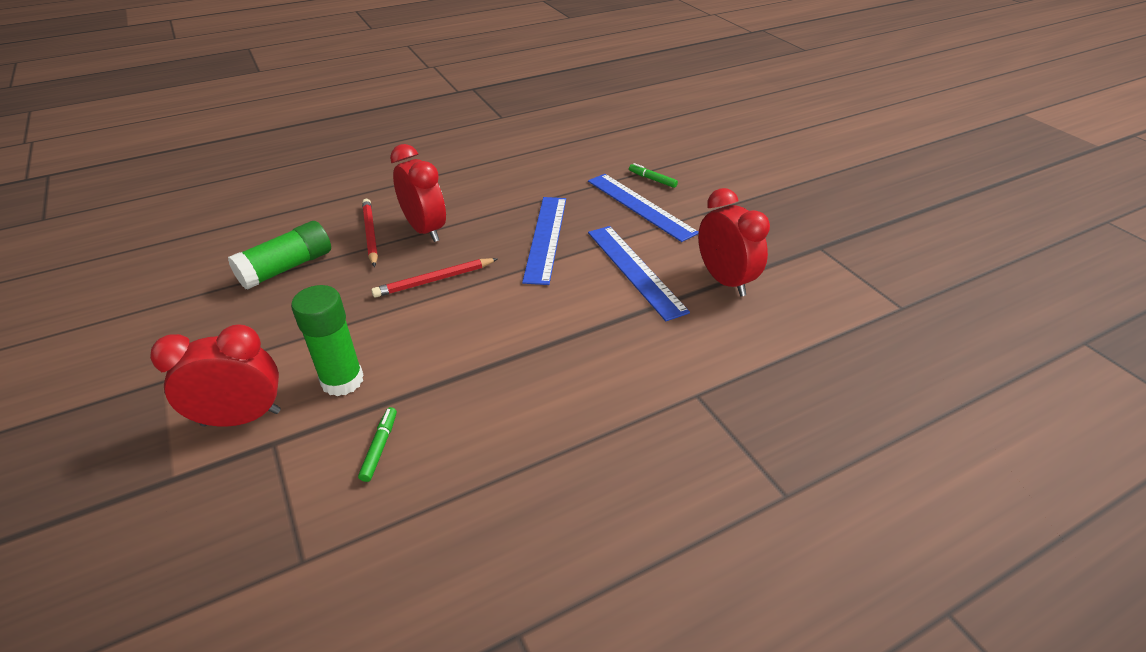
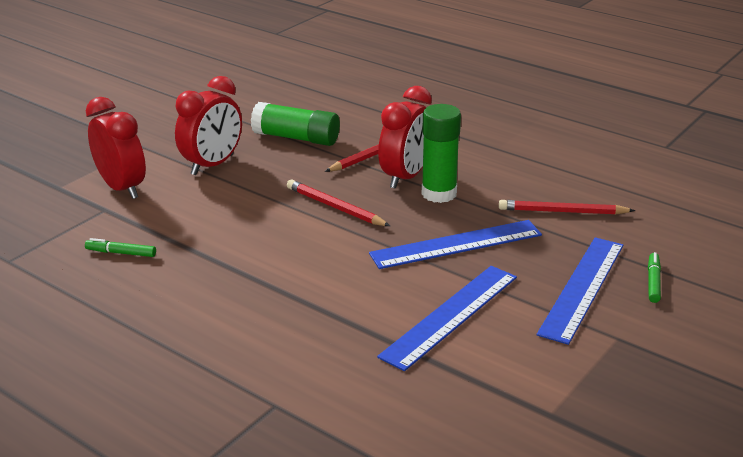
camera: 65 degrees right, 10 degrees down
green glue stick [291,285,363,396] -> green glue stick moved to [422,104,461,203]
green marker [358,407,397,482] -> green marker turned 150 degrees counterclockwise [85,238,156,257]
red clock [698,188,770,296] -> red clock moved to [175,76,242,175]
none -> red pencil [499,200,635,215]

